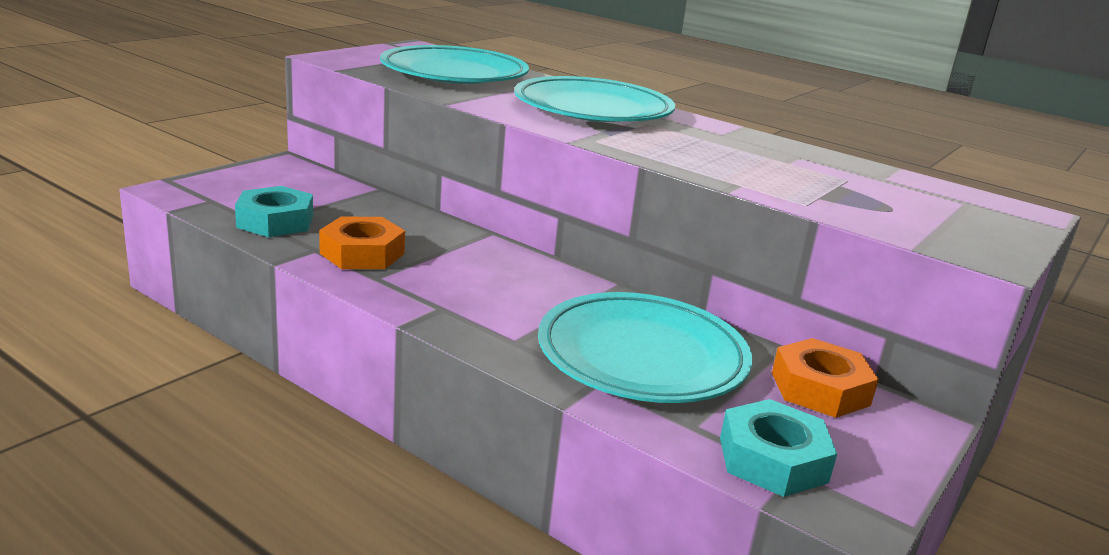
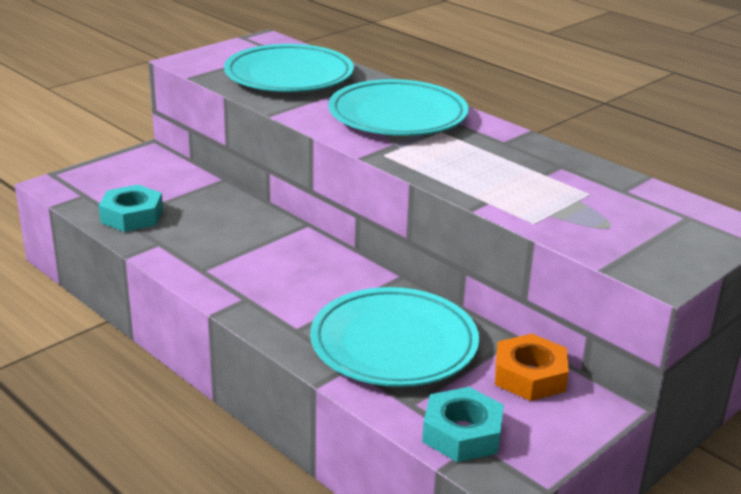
camera: 10 degrees right, 5 degrees up
orange nut [319,216,405,269] -> none

